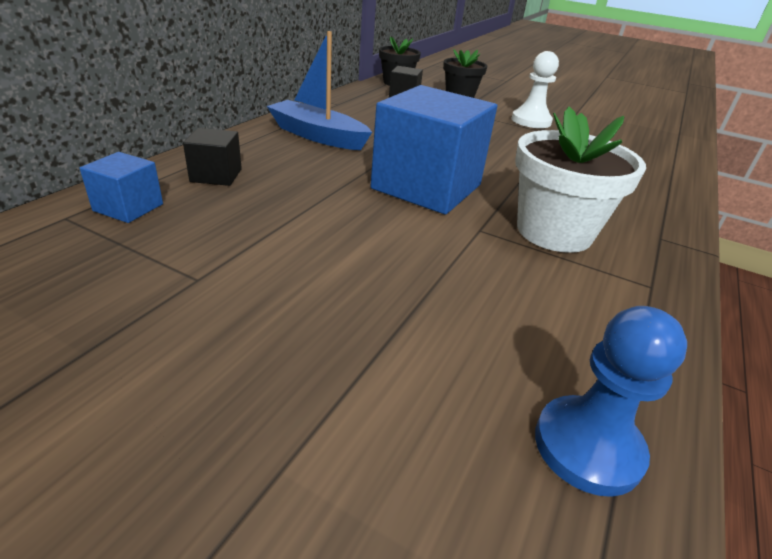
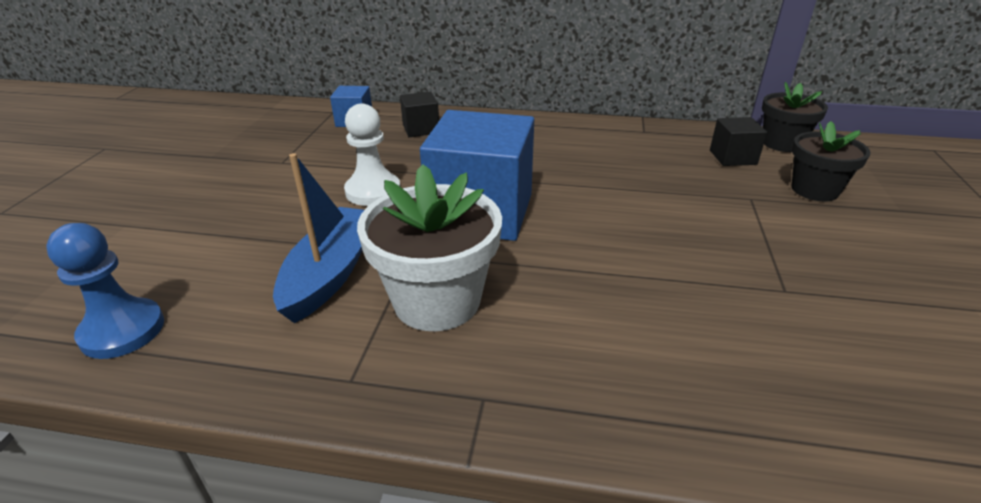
camera: 75 degrees right, 0 degrees up
blue boat [267,31,372,150] -> blue boat moved to [273,153,364,323]
white pawn [512,51,559,128] -> white pawn moved to [344,103,400,206]

